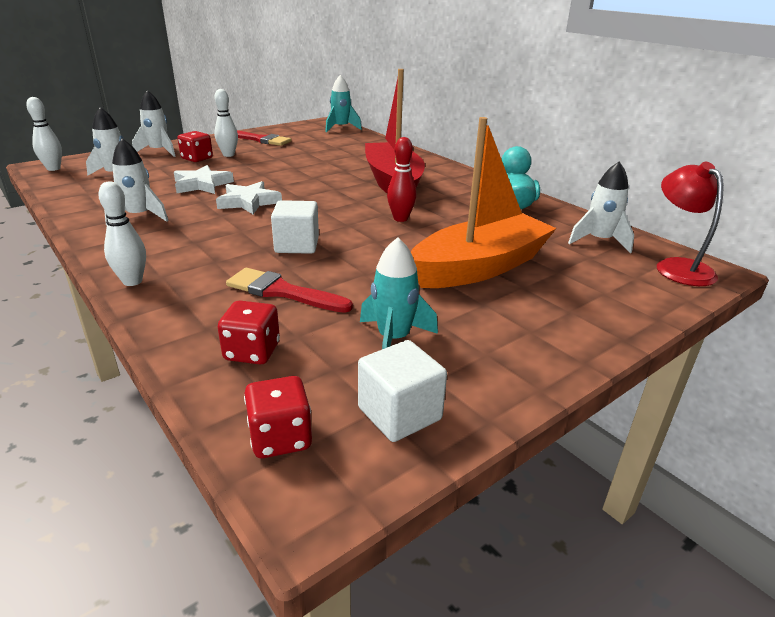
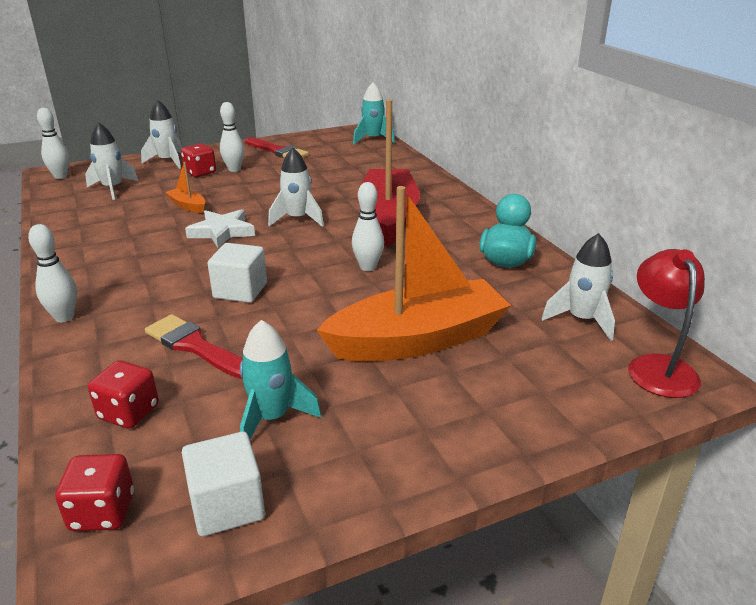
camera: 15 degrees right, 0 degrees up
white rocket [104,138,169,225] -> white rocket moved to [268,148,324,227]
white star [174,165,234,194] -> orange boat [166,162,205,213]
red bowling pin [387,137,416,222] -> white bowling pin [352,182,384,271]

